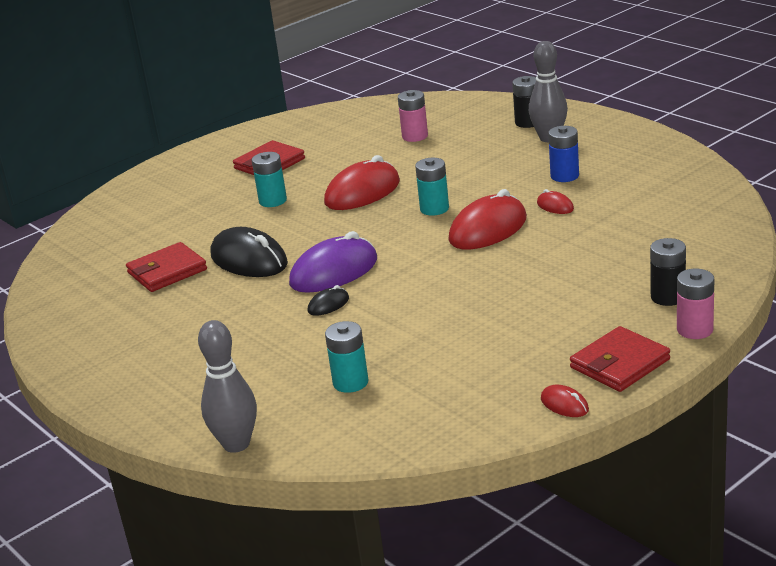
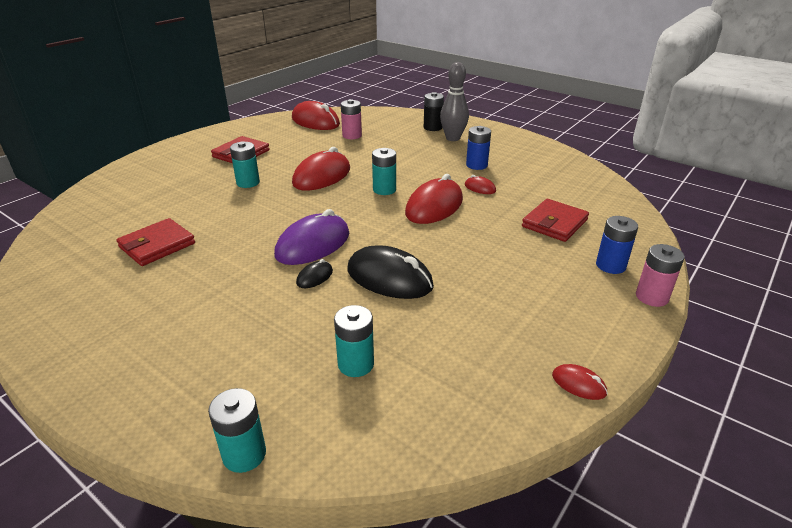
camera: 15 degrees left, 5 degrees up
grey bowling pin [198,320,257,453] -> turquoise battery [208,388,266,473]
black mouse [211,227,288,277] -> black mouse moved to [348,245,434,299]
red wallet [570,326,670,392] -> red wallet moved to [522,199,589,242]
black battery [650,238,686,306] -> blue battery [596,216,638,274]
none -> red mouse [292,101,340,130]

